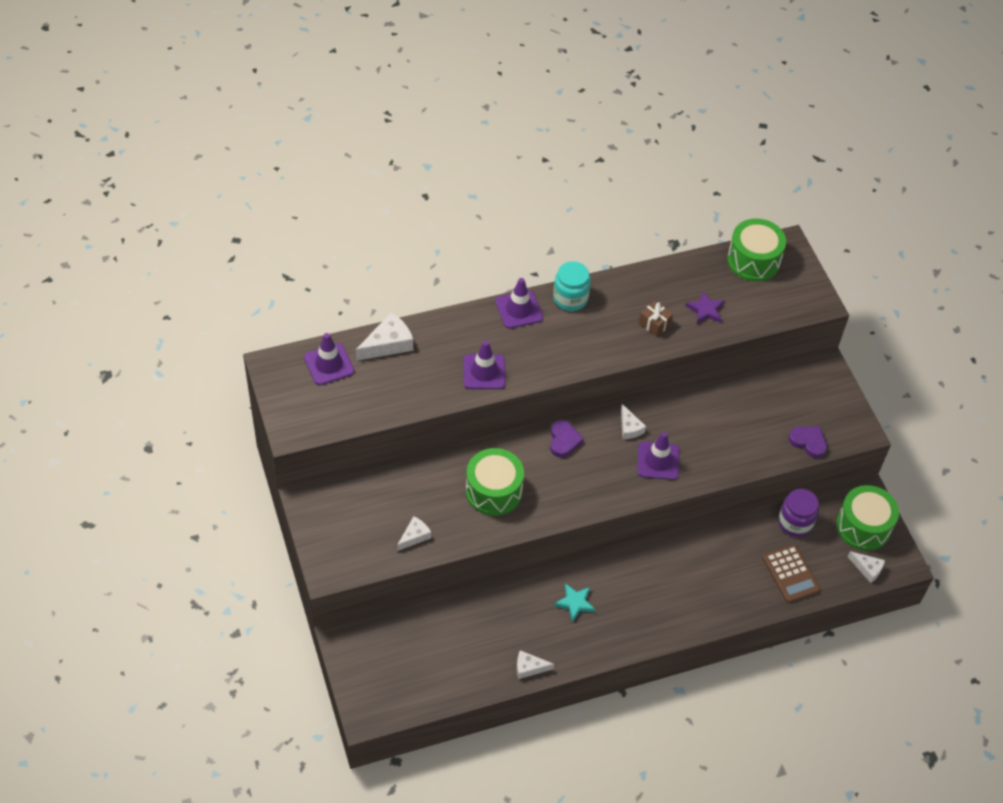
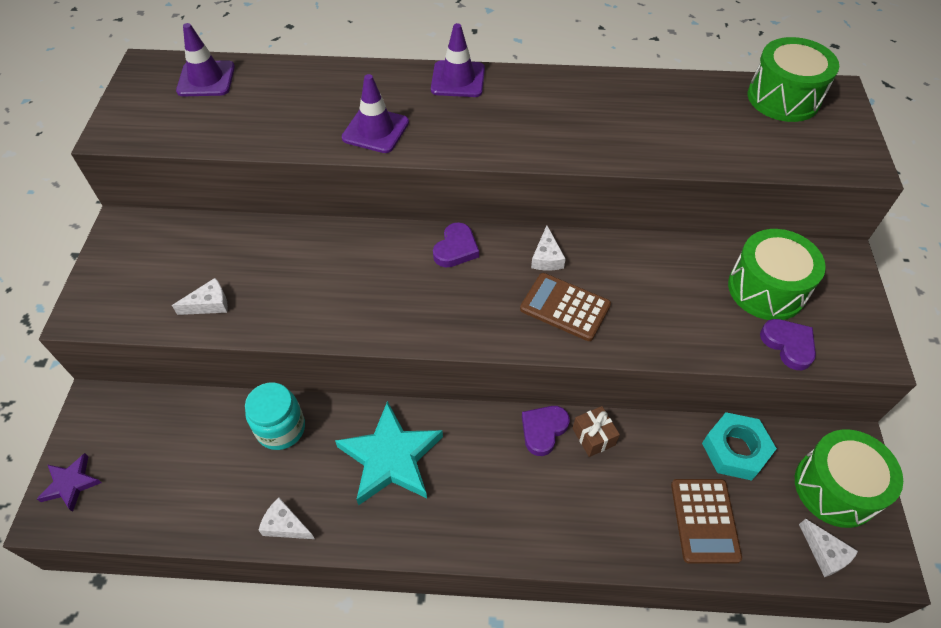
camera: 25 degrees right, 0 degrees up
white cheese [356,312,413,361] -> none
green drum [466,448,524,516] -> green drum moved to [728,229,826,320]
turquoise jar [553,261,591,311] -> turquoise jar moved to [245,383,305,450]
turquoise star [554,583,595,622] -> turquoise star [335,401,443,505], size x1.88
purple traffic cone [637,432,679,480] -> brown calculator [520,273,611,341]
brown gift [639,301,673,337] -> brown gift moved to [572,406,620,457]
purple star [685,291,725,324] -> purple star moved to [37,453,102,512]
purple jar [778,489,819,537] -> turquoise nut [702,412,777,481]
none -> purple heart [522,406,570,456]

